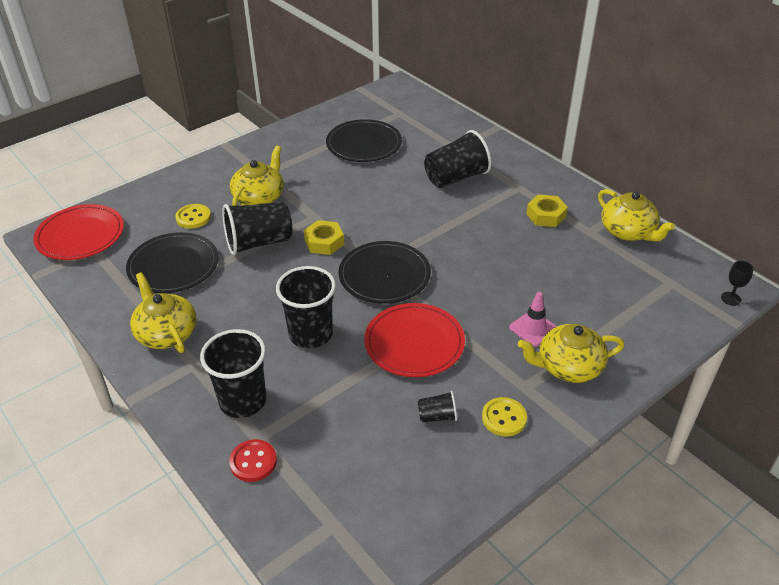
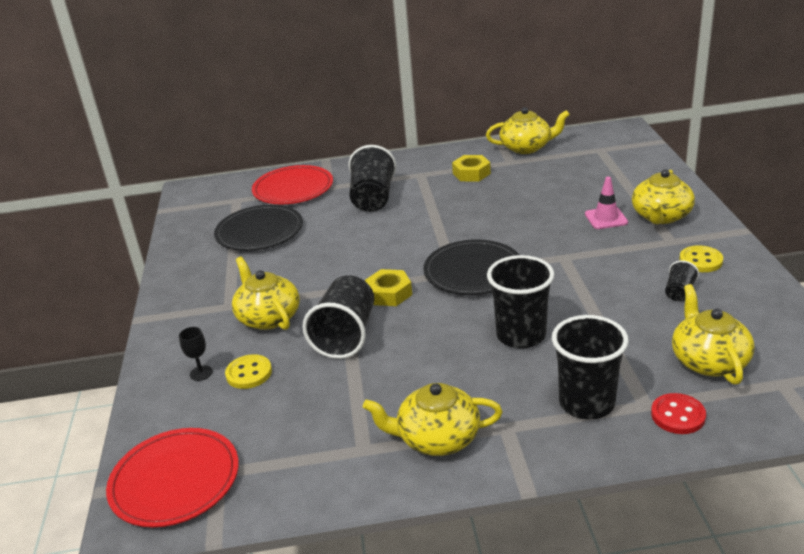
camera: 55 degrees left, 10 degrees down
black plate [126,232,219,293] -> none
red plate [364,303,465,377] -> red plate moved to [252,165,333,204]
black goblet [721,261,754,306] -> black goblet moved to [179,327,213,381]
none -> yellow teapot [672,284,755,385]

